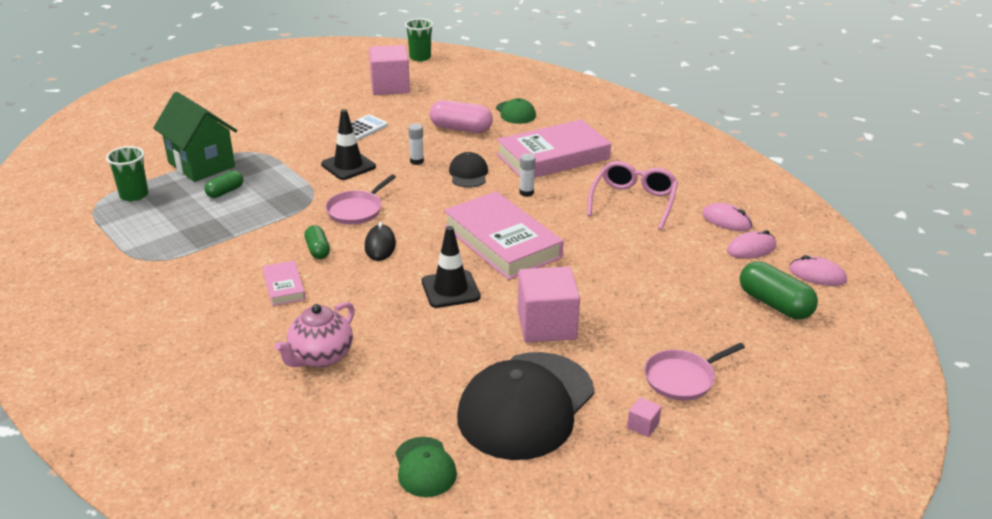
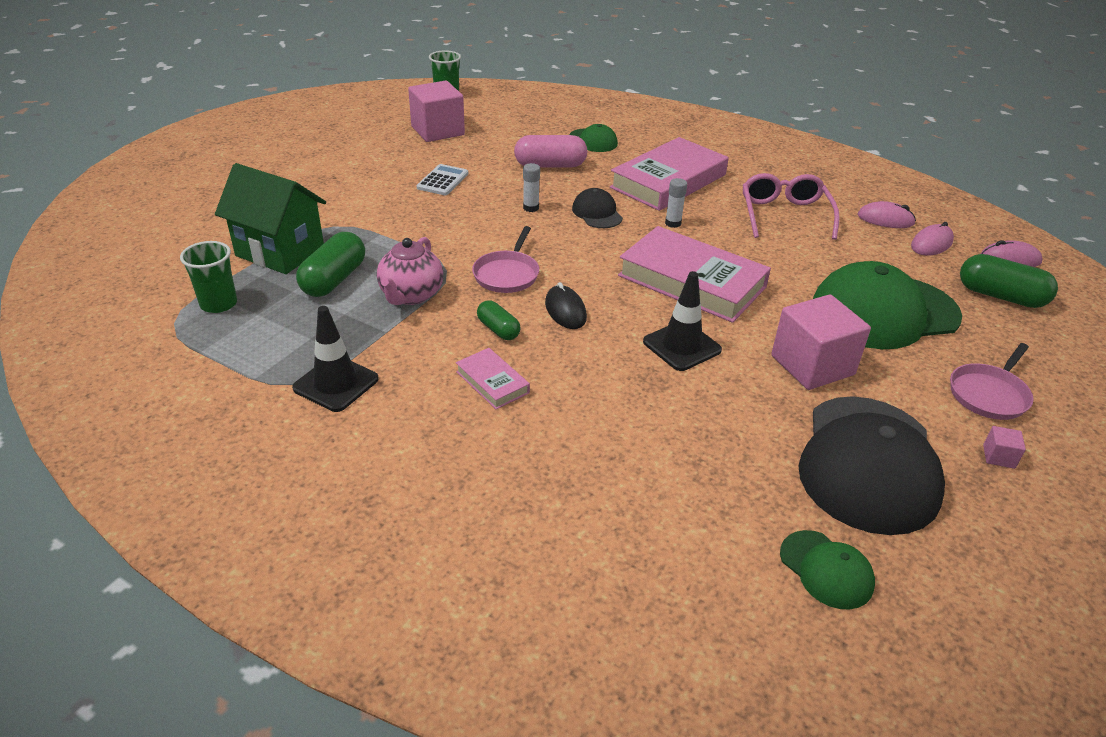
camera: 20 degrees left, 5 degrees up
green capsule [204,170,243,198] -> green capsule [296,232,365,297], size x1.70
pink teapot [274,302,355,368] -> pink teapot moved to [377,237,443,305]
black traffic cone [321,109,376,180] -> black traffic cone moved to [292,306,379,412]
none -> green cap [813,261,962,349]

